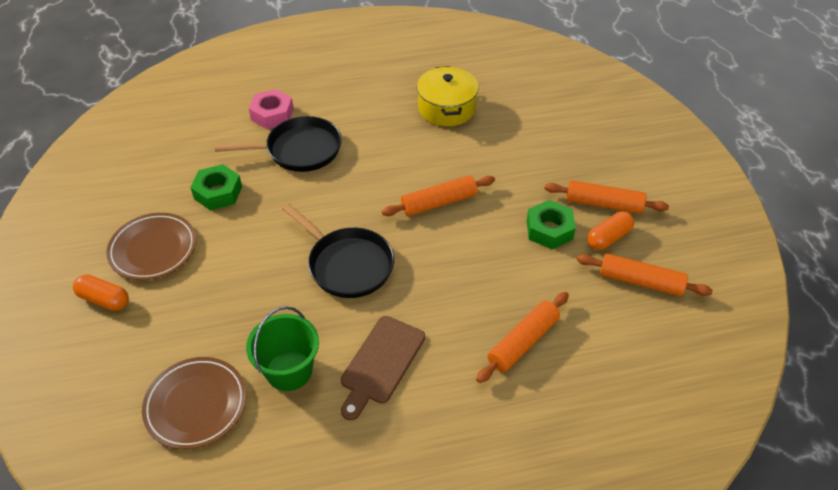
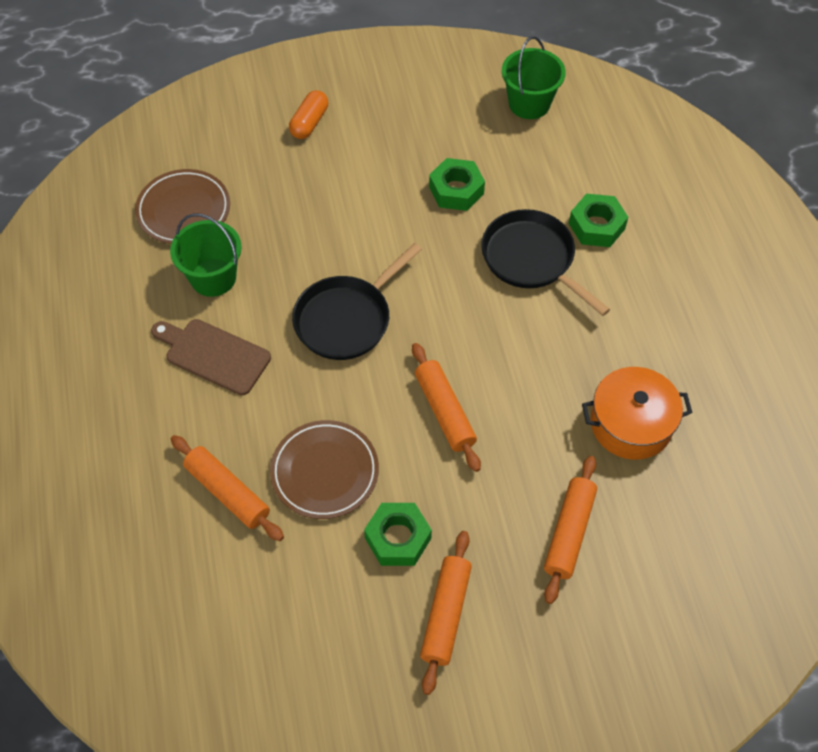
camera: 90 degrees right, 10 degrees up
brown plate [106,213,196,280] -> brown plate moved to [270,420,379,519]
black pan [215,116,342,172] -> black pan turned 150 degrees clockwise [481,209,610,316]
pink nut [248,89,294,129] -> green nut [569,193,628,247]
yellow pot [417,66,479,126] -> orange pot [582,367,692,460]
orange rolling pin [577,253,713,296] -> orange rolling pin moved to [544,456,597,604]
orange capsule [587,211,634,250] -> none
none -> green bucket [502,36,566,119]

